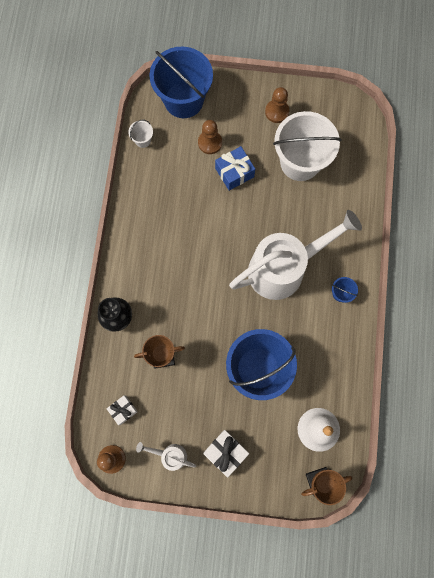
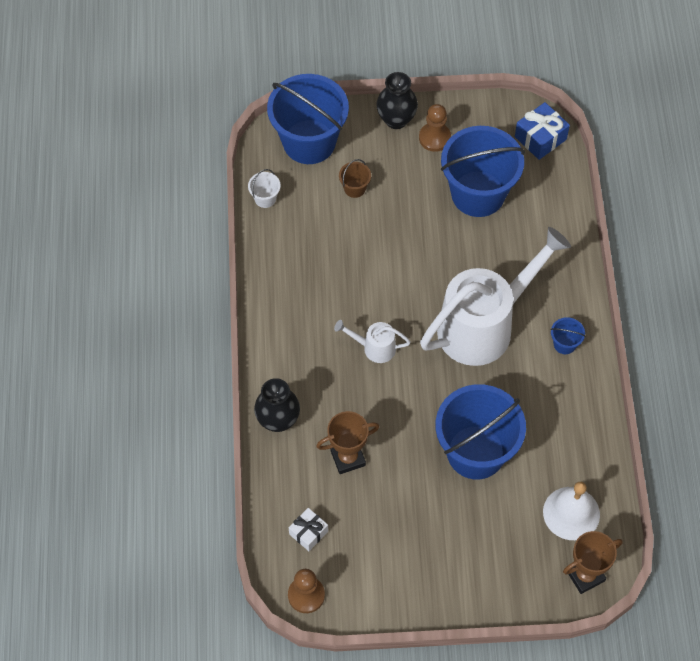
camera: 10 degrees left, 15 degrees down
white watering can [136,442,196,471] -> white watering can moved to [334,320,411,363]
brown pawn [198,120,222,154] -> brown bucket [339,159,371,198]
white gift [203,430,249,478] -> none
blue gift [215,146,255,191] -> blue gift moved to [515,102,570,160]
white bucket [273,111,342,181] -> blue bucket [441,126,525,217]
none -> black vase [376,72,418,129]

